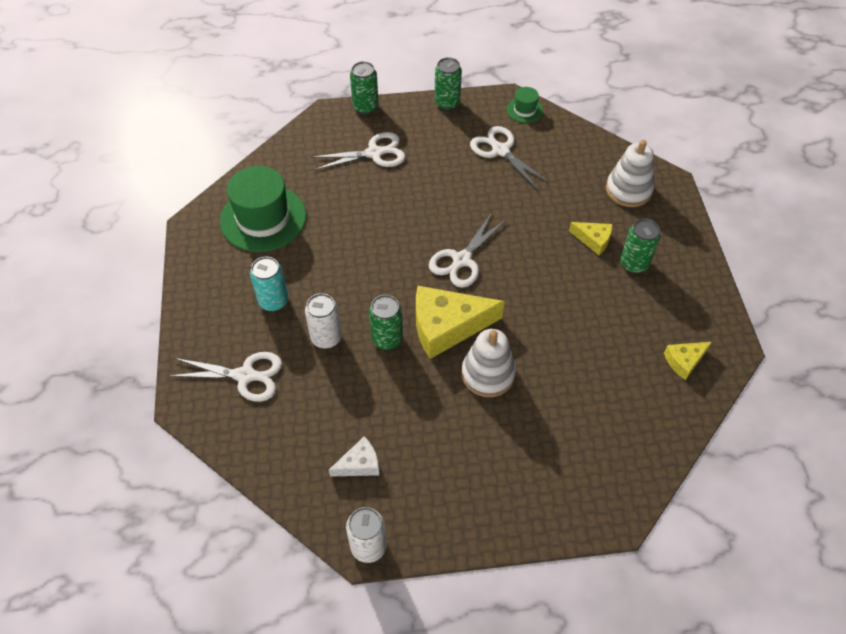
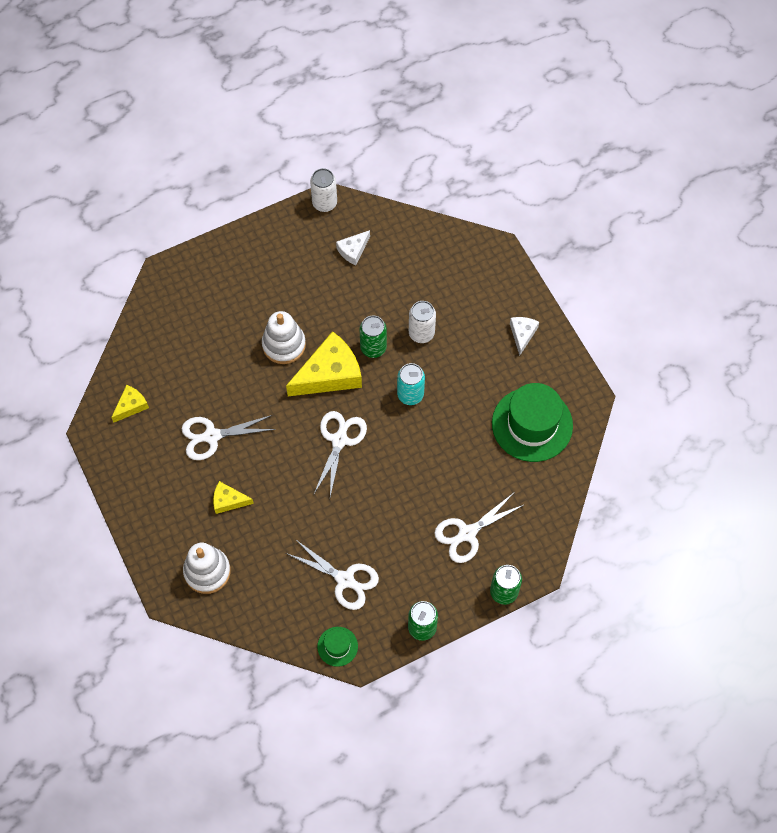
camera: 160 degrees right, 10 degrees up
white scissors [169,352,282,402] -> white scissors moved to [182,415,276,460]
turquoise can [250,257,288,312] -> turquoise can moved to [397,363,425,405]
green can [620,219,661,273] -> none
none -> white cheese [510,317,539,356]

